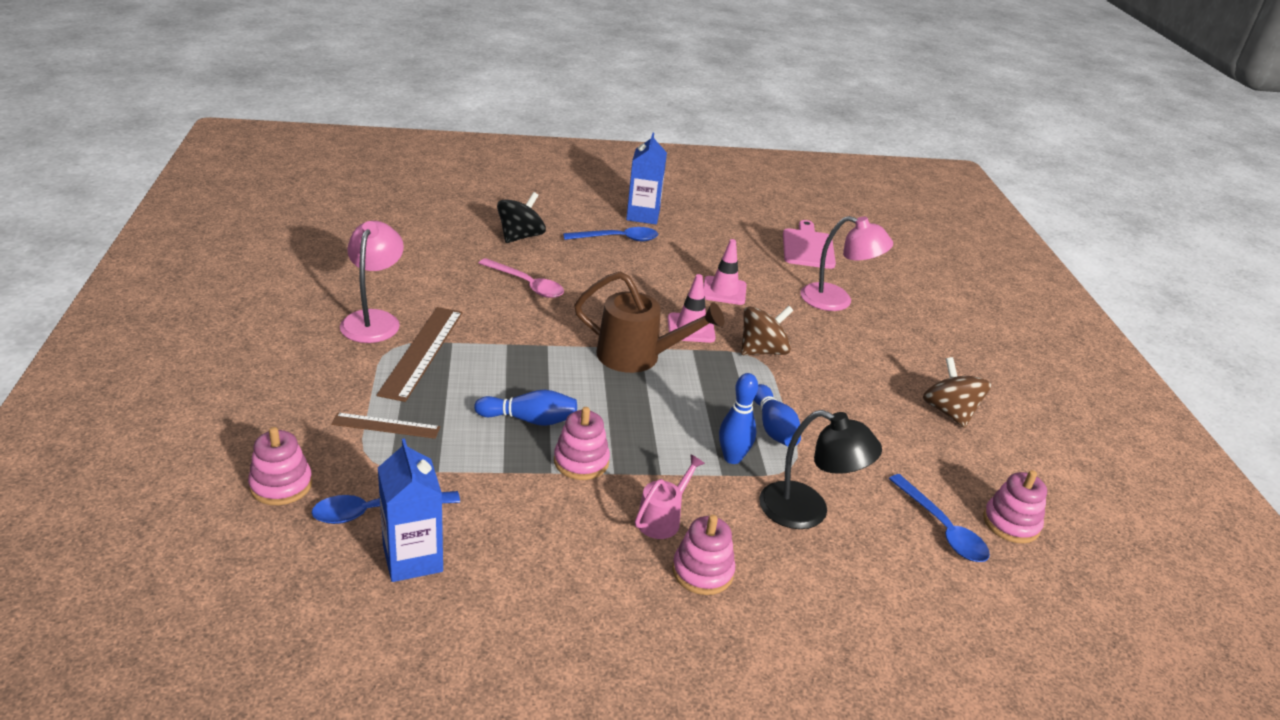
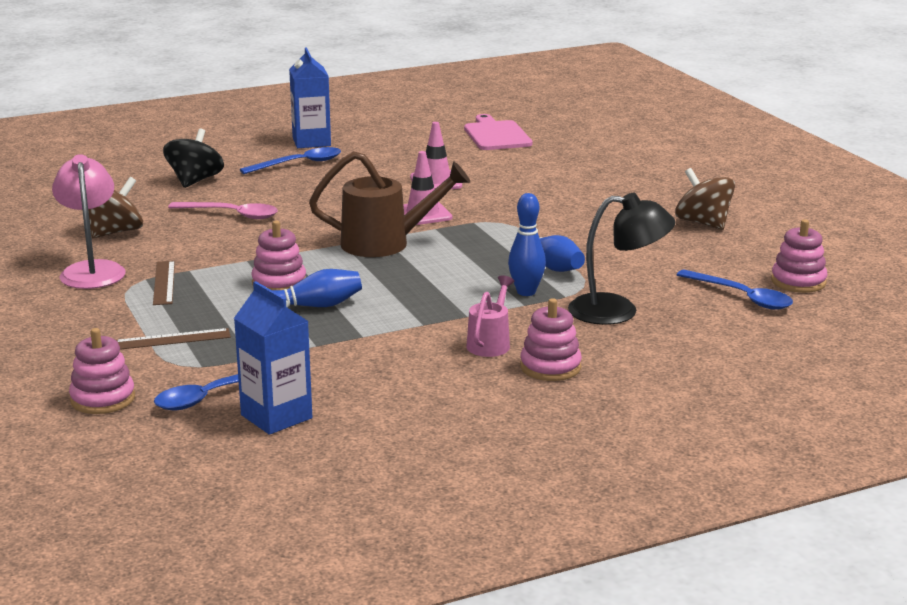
camera: 15 degrees left, 10 degrees down
brown ruler [376,307,463,402] -> brown ruler [153,261,175,305], size x0.59
pink stacking toy [554,407,610,480] -> pink stacking toy moved to [252,221,306,290]
brown spinning top [741,305,793,355] -> brown spinning top moved to [88,177,143,238]
pink lamp [800,216,893,311] -> none

